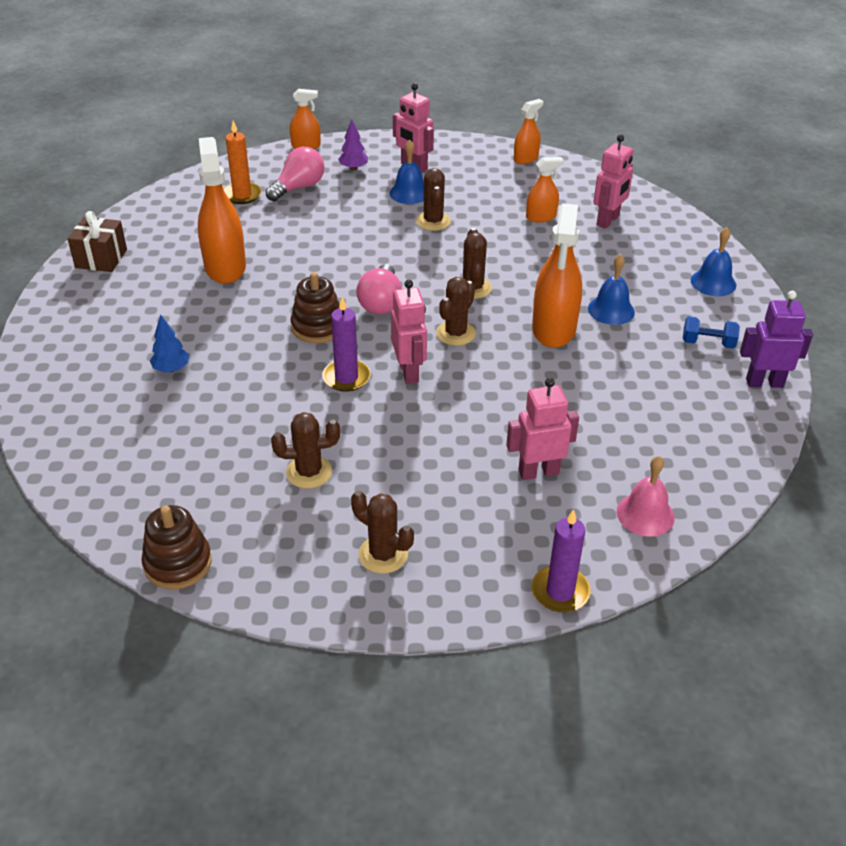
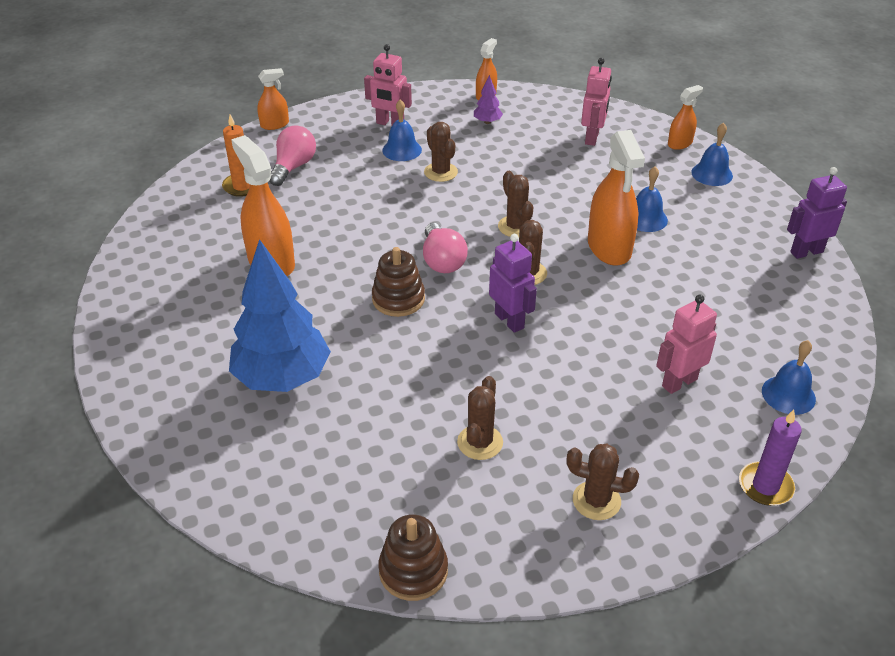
camera: 20 degrees left, 0 degrees up
brown gift [67,211,127,272] -> none
blue tree [150,314,189,372] -> blue tree [229,239,331,392], size x2.47
brown cactus [271,412,340,489] -> brown cactus turned 45 degrees counterclockwise [457,376,503,460]
purple candle [322,296,370,392] -> none
purple tree [338,119,368,170] -> purple tree moved to [474,75,503,124]
pink robot [391,280,427,384] -> purple robot [489,234,537,333]
orange spray bottle [526,157,564,222] -> orange spray bottle moved to [668,85,703,150]
pink bell [617,456,674,537] -> blue bell [762,340,816,415]
blue dumbbell [683,316,740,349] -> none

